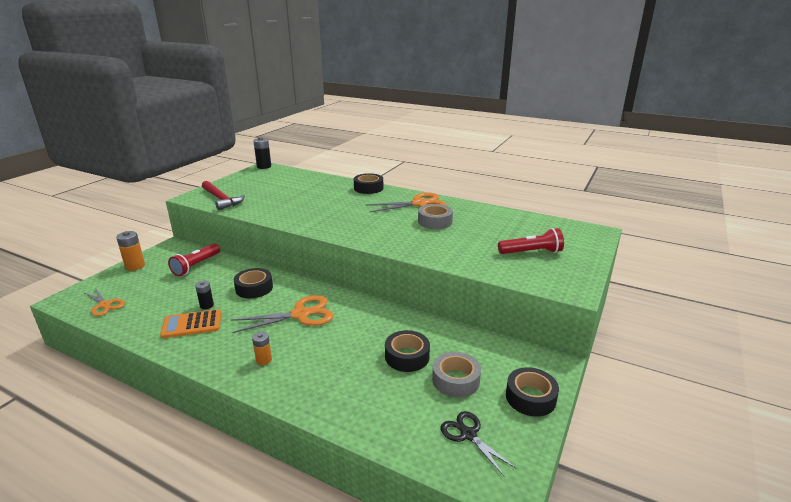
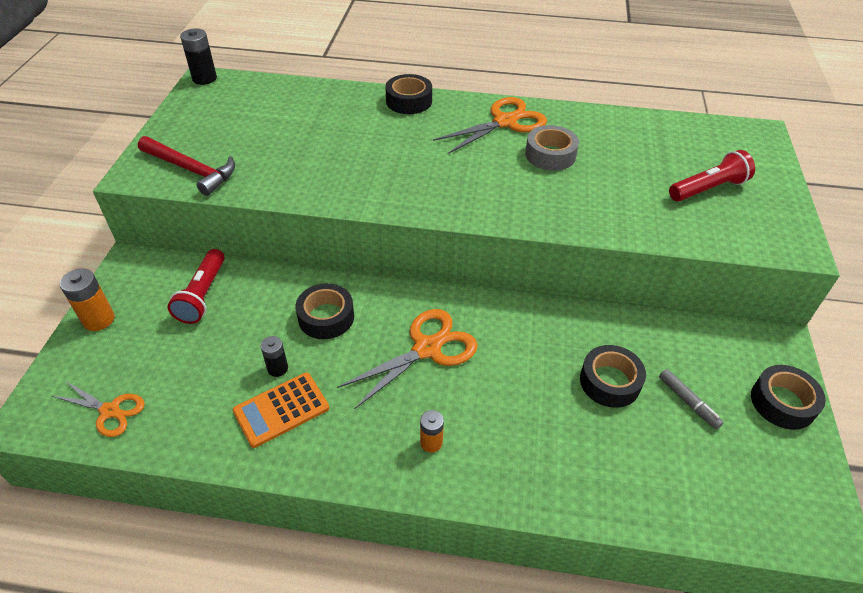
camera: 20 degrees left, 20 degrees up
grey tape [432,352,481,398] -> grey marker [659,369,724,429]
black scissors [441,411,517,476] -> none

